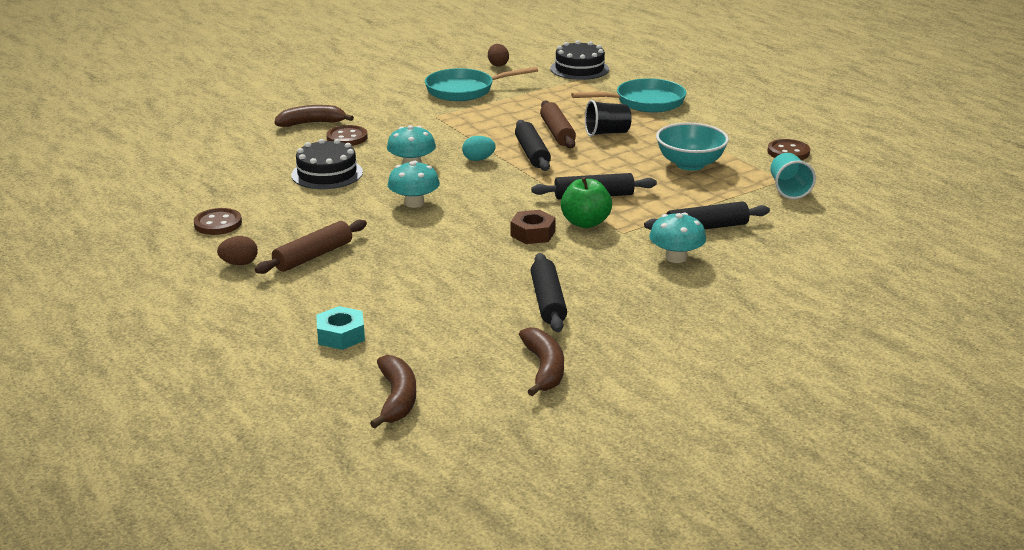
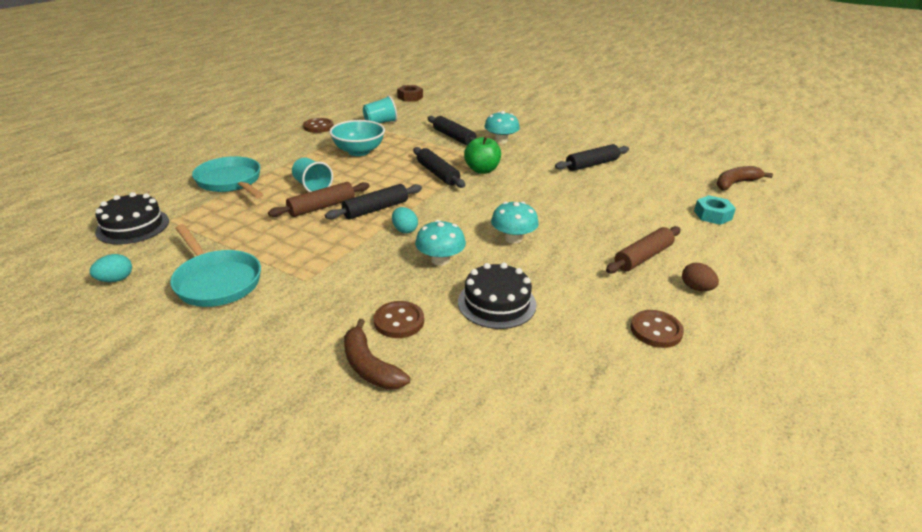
camera: 115 degrees left, 5 degrees up
brown rolling pin [255,220,367,274] -> brown rolling pin turned 60 degrees counterclockwise [606,226,681,273]
brown egg [488,44,509,67] -> turquoise egg [90,254,132,282]
brown nut [510,210,556,244] -> brown nut moved to [397,85,423,102]
brown banana [519,327,564,396] -> none
black cup [585,100,632,137] -> turquoise cup [292,157,333,192]

